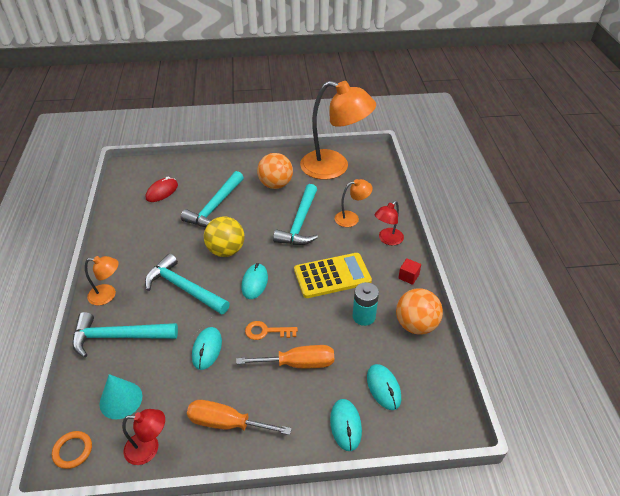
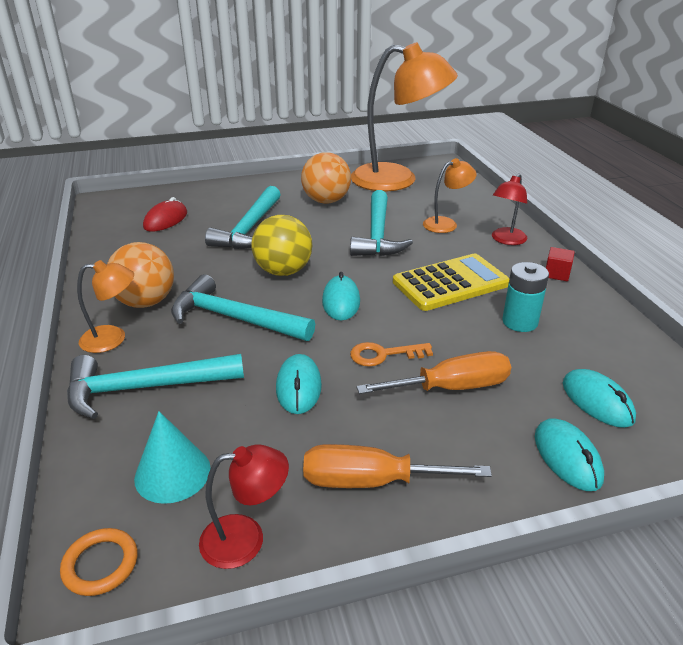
camera: 10 degrees left, 10 degrees down
orange ball [396,289,443,335] -> orange ball moved to [107,242,174,308]

